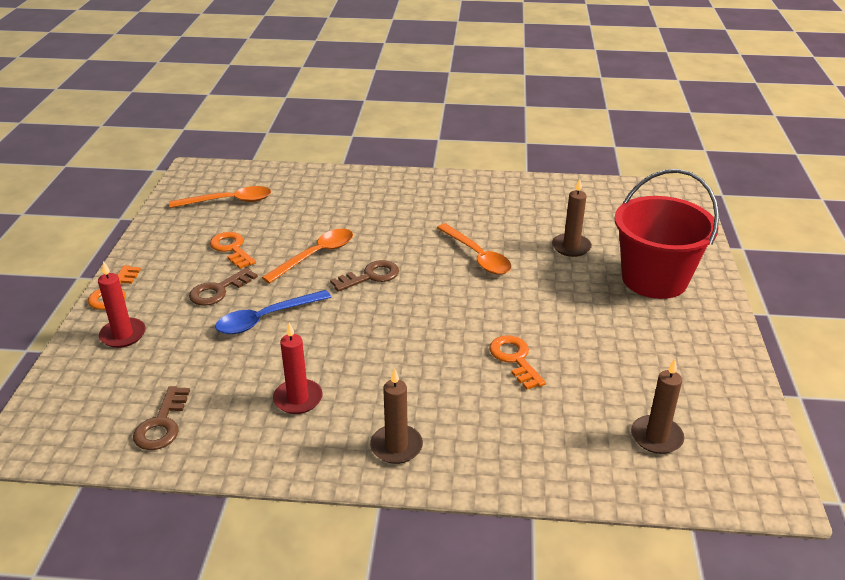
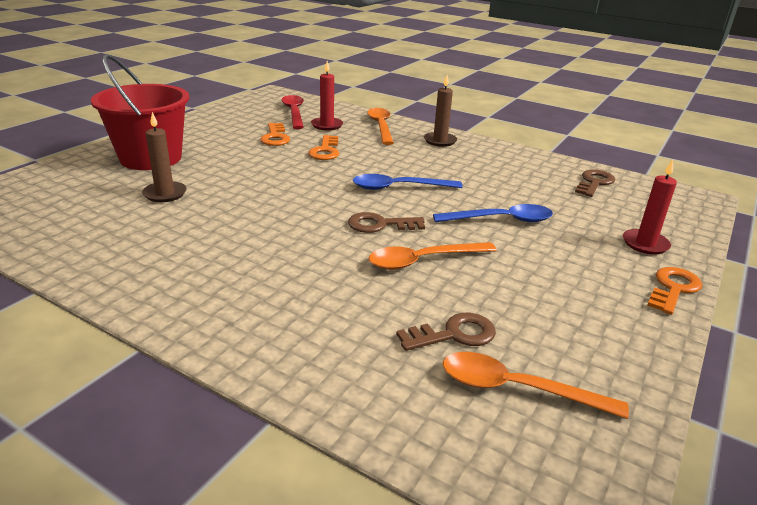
camera: 155 degrees left, 5 degrees down
brown key [189,267,258,306] -> brown key moved to [396,313,496,351]
orange key [210,232,256,269] -> orange key moved to [260,123,290,146]
red candle [273,323,323,414] -> red candle moved to [311,61,343,131]
orange spoon [437,223,512,275] -> orange spoon moved to [367,108,394,145]
brown candle [631,359,684,454] -> red spoon [281,95,304,129]
none -> blue spoon [352,174,463,190]

